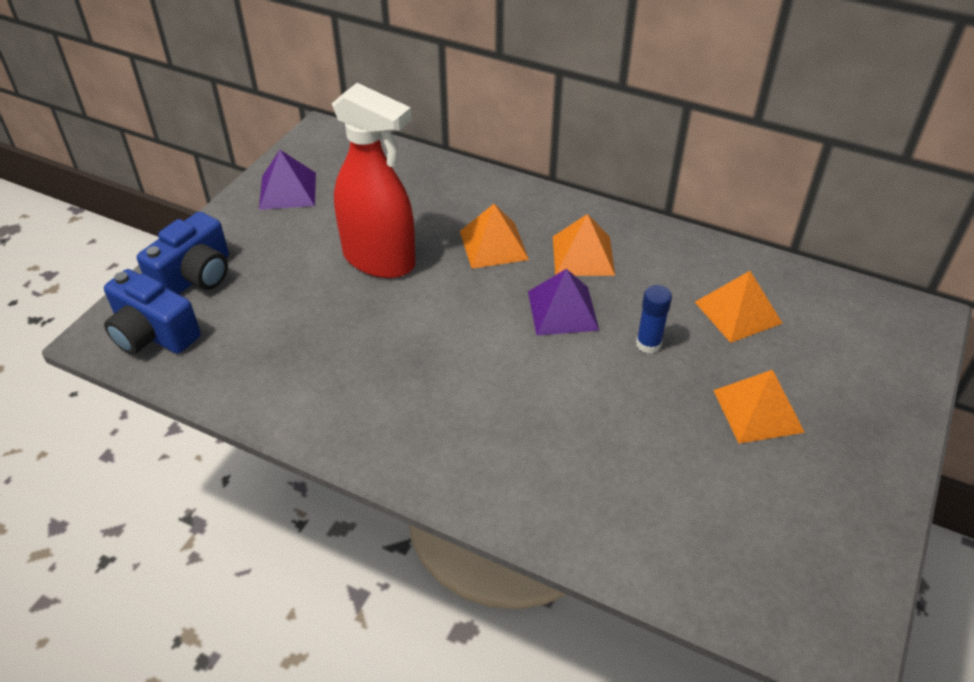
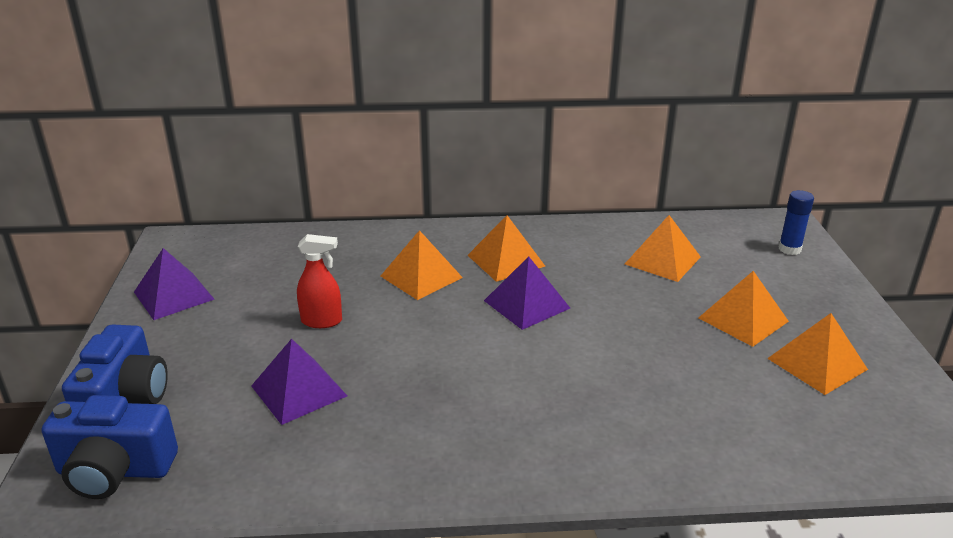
camera: 30 degrees left, 15 degrees down
red spray bottle [332,83,415,278] -> red spray bottle [297,234,342,328], size x0.47
blue glue stick [636,285,672,354] -> blue glue stick moved to [779,190,814,255]
none -> purple pyramid [251,339,347,425]
none -> orange pyramid [767,313,868,395]

